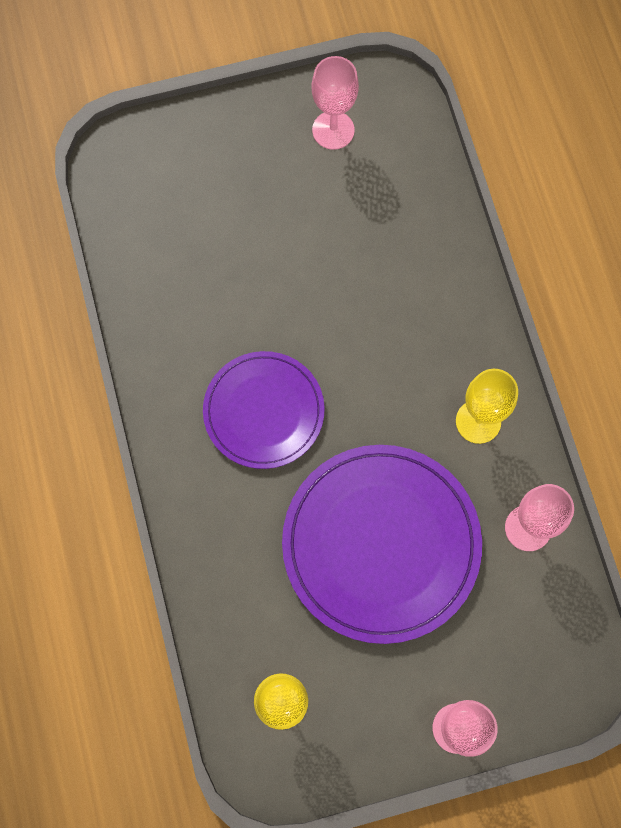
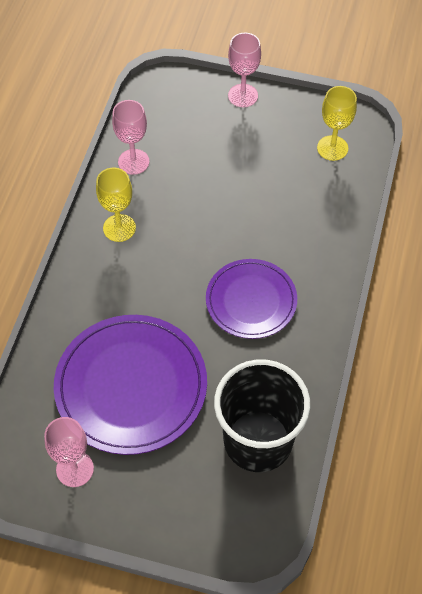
camera: 150 degrees left, 15 degrees down
purple plate [282,445,482,644] -> purple plate moved to [54,315,207,455]
none -> black cup [214,359,310,472]

